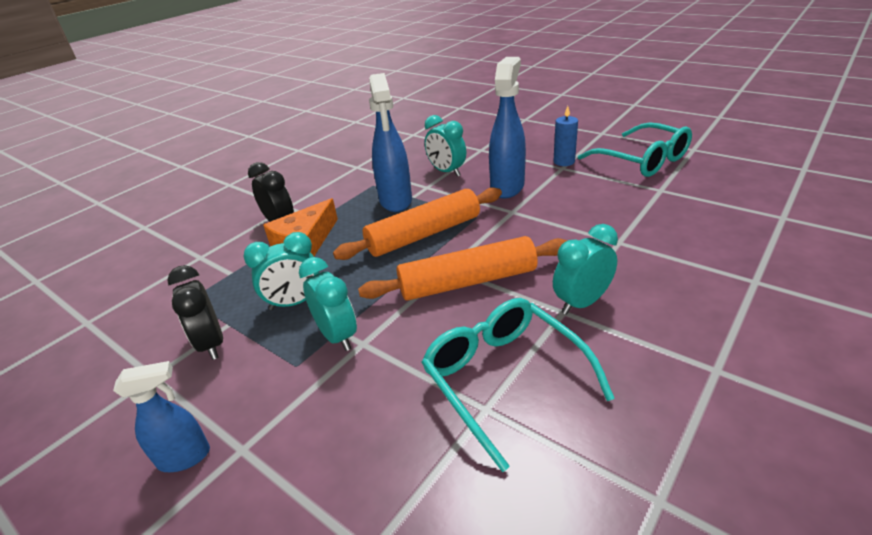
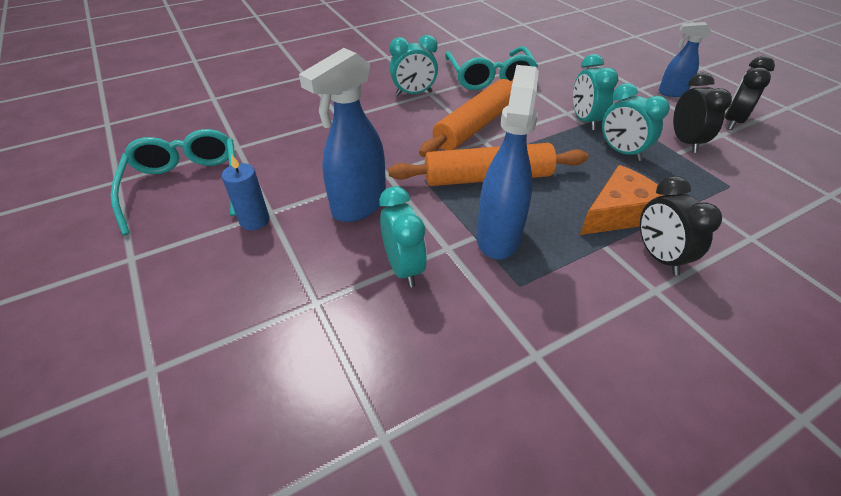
camera: 160 degrees left, 10 degrees up
turquoise clock [243,232,319,310] -> turquoise clock turned 135 degrees counterclockwise [602,83,670,161]
orange rolling pin [358,236,568,301] -> orange rolling pin turned 60 degrees counterclockwise [419,79,513,157]
none -> black clock [725,56,775,130]

